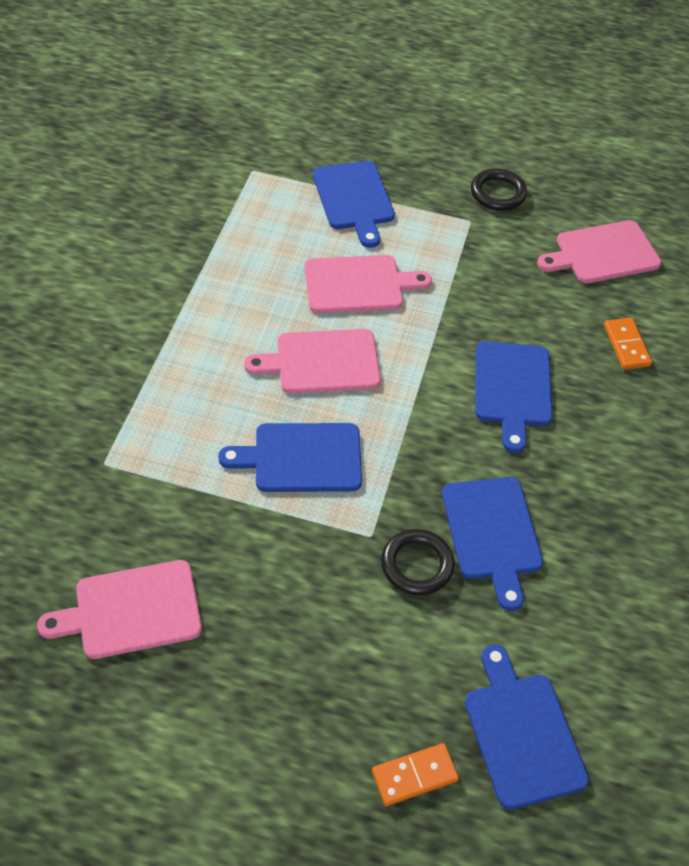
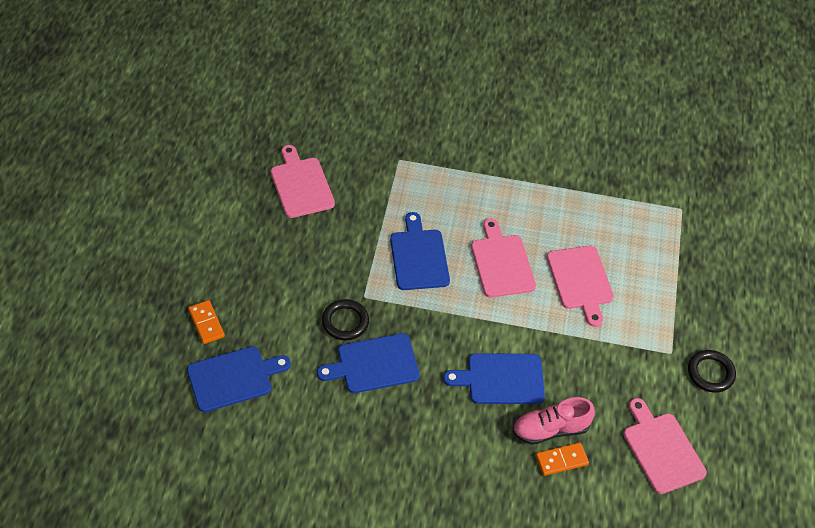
camera: 85 degrees right, 0 degrees up
blue cutting board [313,161,395,248] -> none
none -> pink shoe [512,397,595,445]

